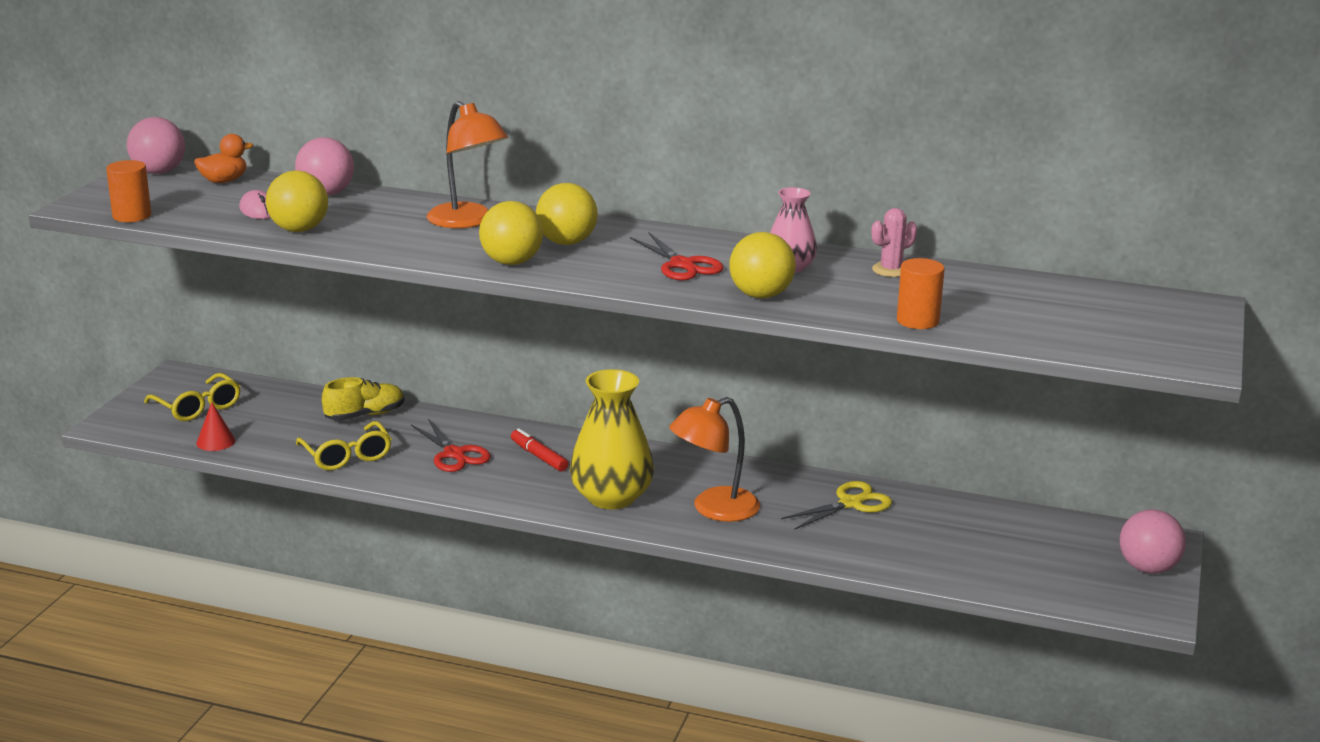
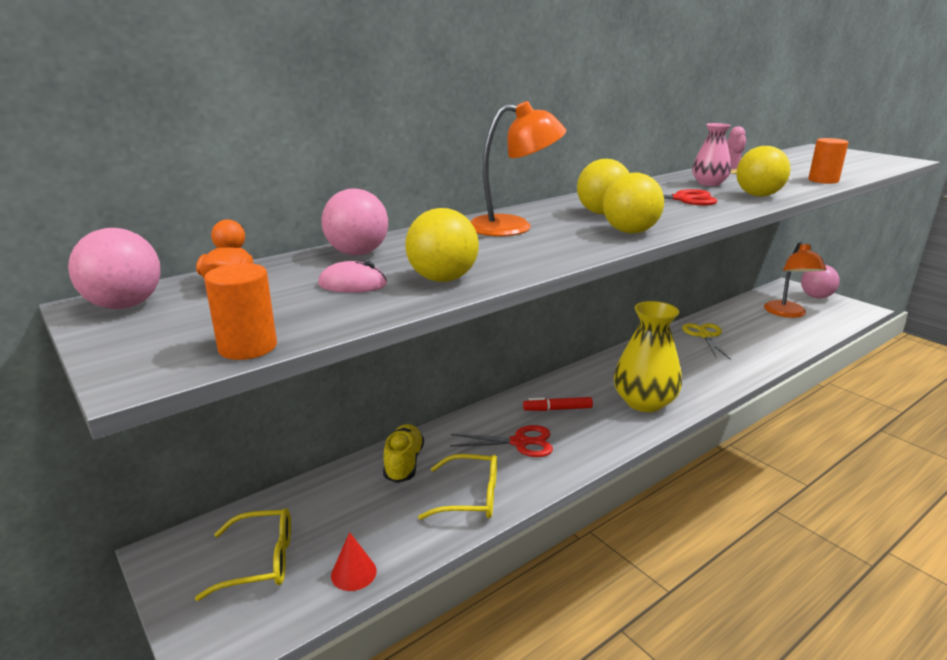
camera: 55 degrees left, 0 degrees up
orange lamp [669,397,760,522] -> orange lamp moved to [764,242,827,318]

